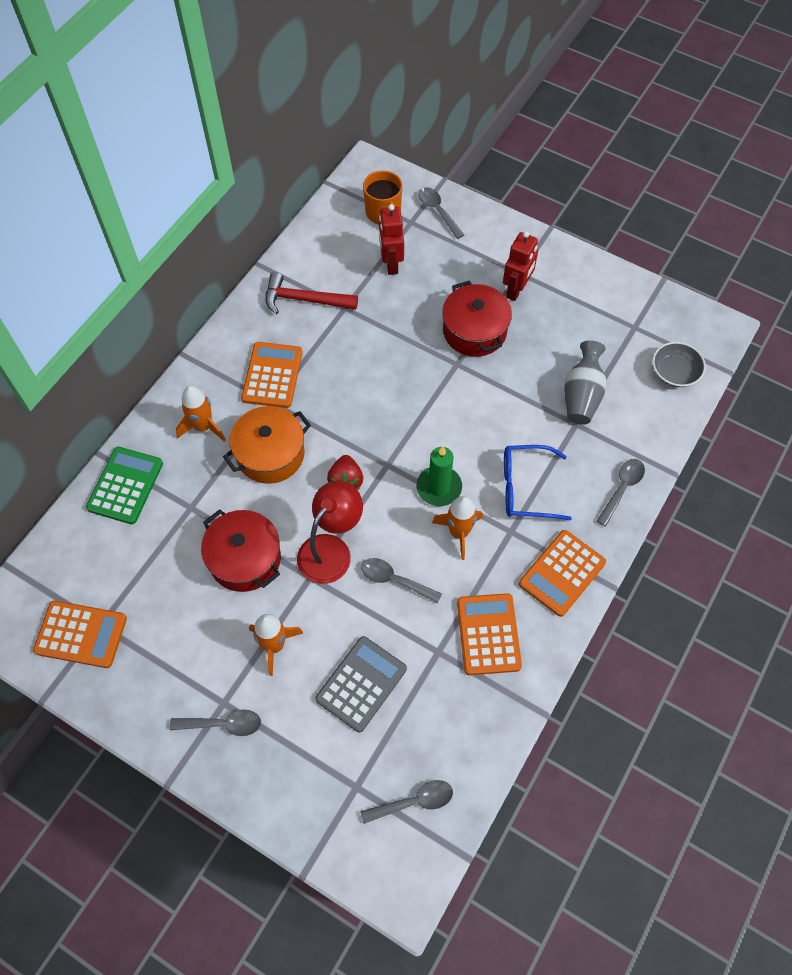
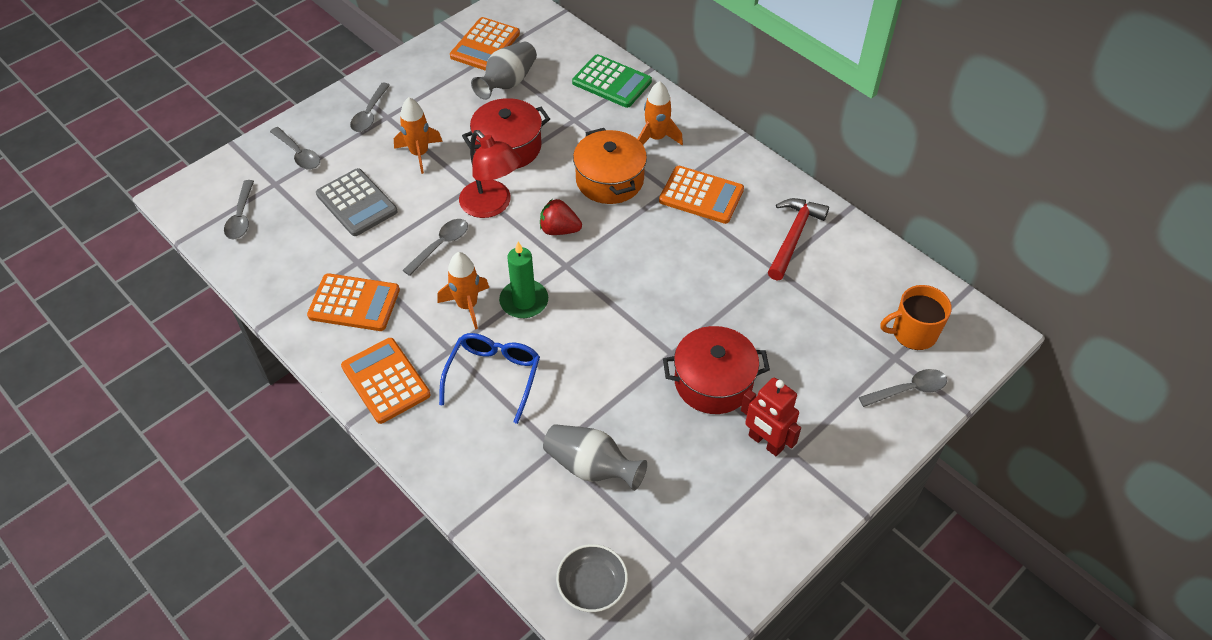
camera: 105 degrees right, 10 degrees down
red robot [379,204,404,275] -> none
grey spoon [597,459,645,526] -> grey spoon moved to [270,127,320,170]
none -> grey vase [471,42,537,100]

